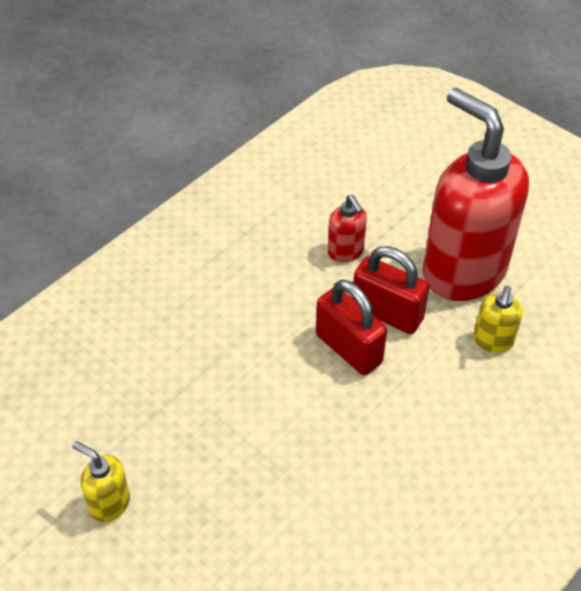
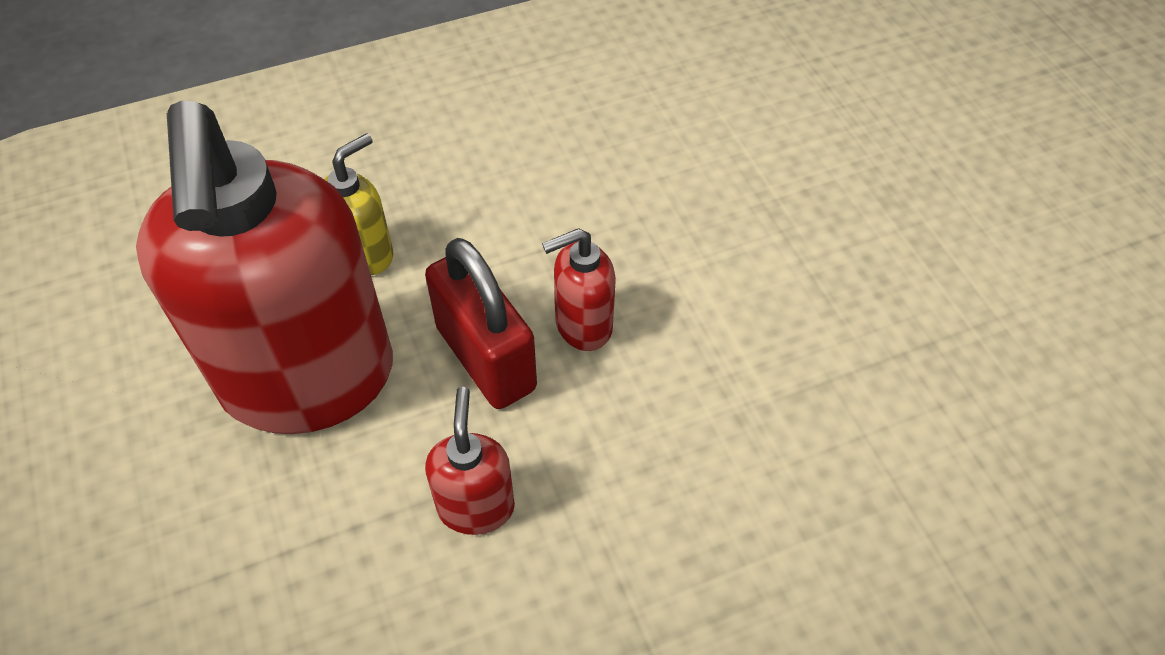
camera: 155 degrees left, 5 degrees up
yellow soap dispenser [72,441,130,523] -> none
red padlock [316,280,387,375] -> red soap dispenser [542,228,616,351]

